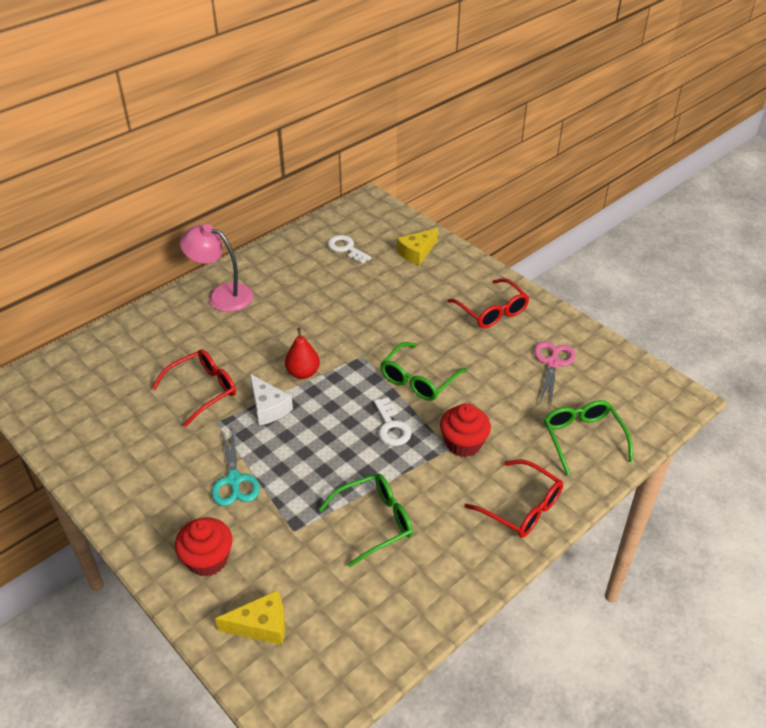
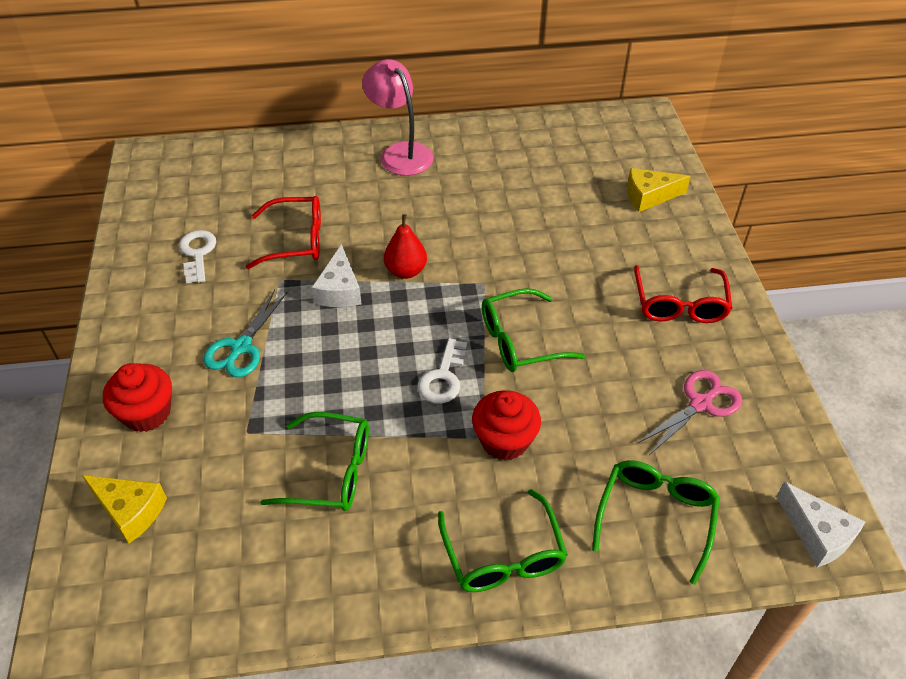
camera: 35 degrees right, 5 degrees up
white key [328,235,371,264] -> white key moved to [179,230,216,283]
red glasses [464,459,563,538] -> green glasses [438,489,568,592]
none -> white cheese [776,482,865,567]

